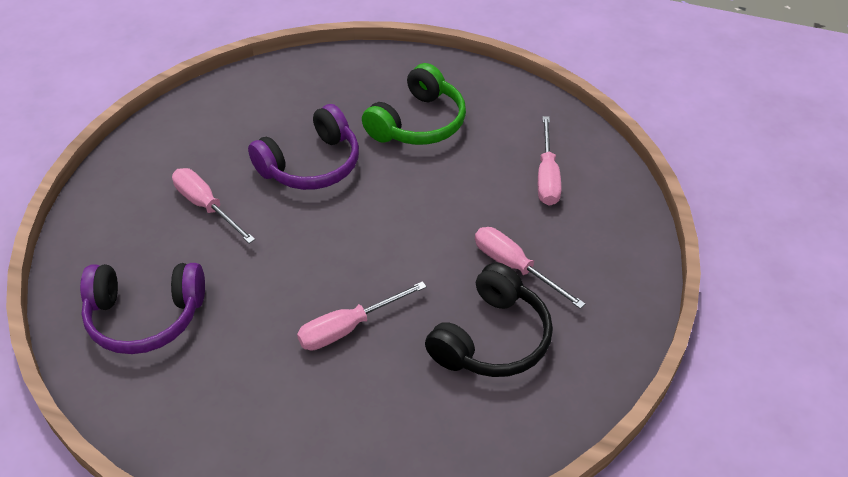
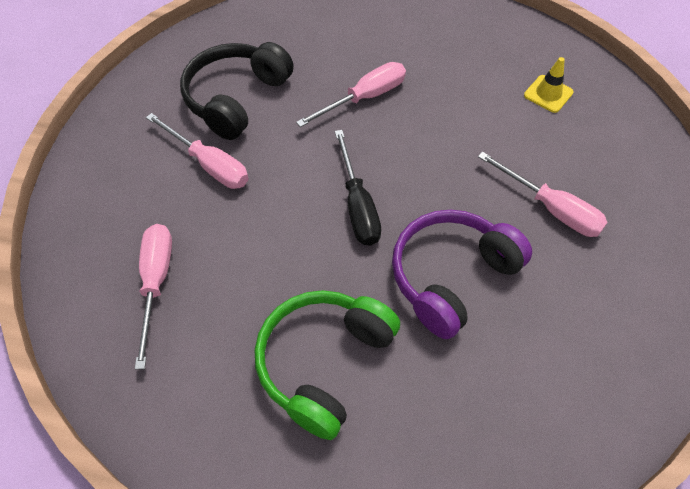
camera: 175 degrees right, 10 degrees up
purple headphones [80,263,205,354] -> yellow traffic cone [524,57,574,113]
none -> black screwdriver [335,130,381,246]

